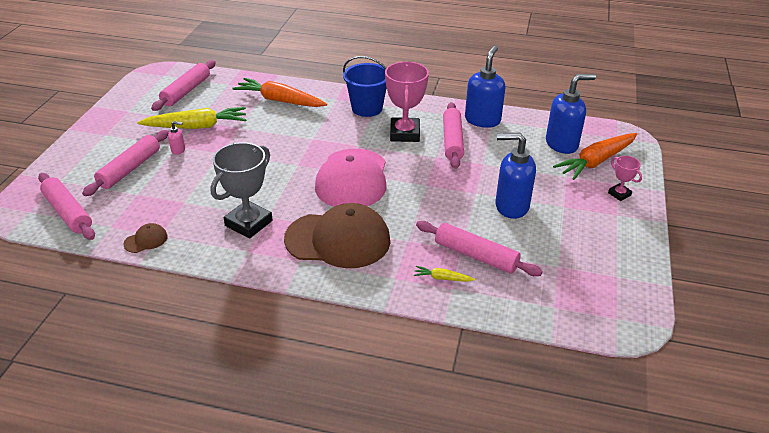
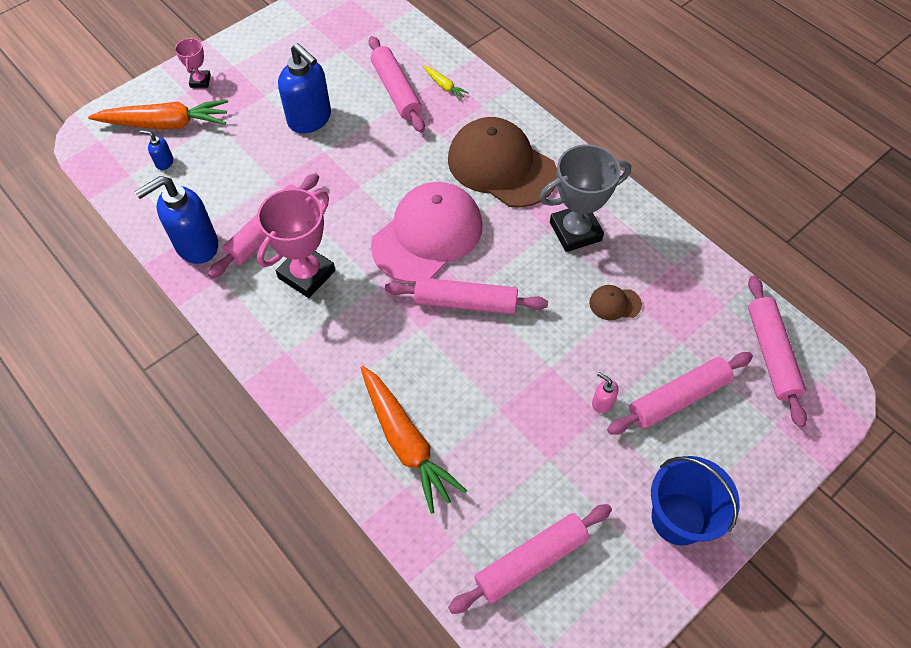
camera: 145 degrees left, 20 degrees up
brown cap [123,223,168,253] -> brown cap moved to [589,285,642,320]
yellow carrot [137,107,246,129] -> none
blue bucket [343,56,387,117] -> blue bucket moved to [651,456,740,546]
blue soap dispenser [546,74,596,154] -> blue soap dispenser [140,130,173,170], size x0.44
none -> pink rolling pin [385,277,548,314]

